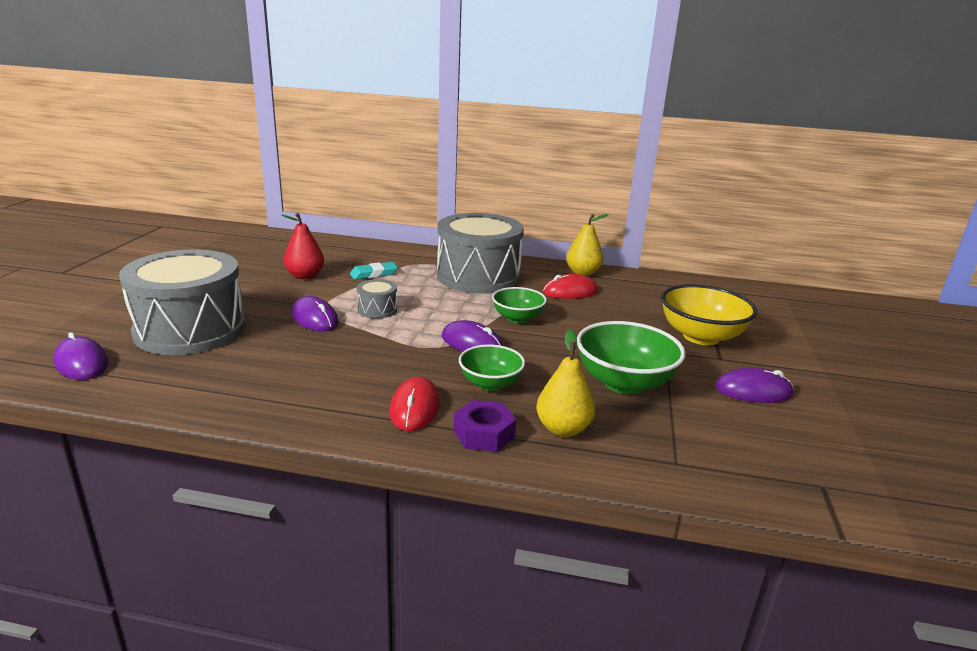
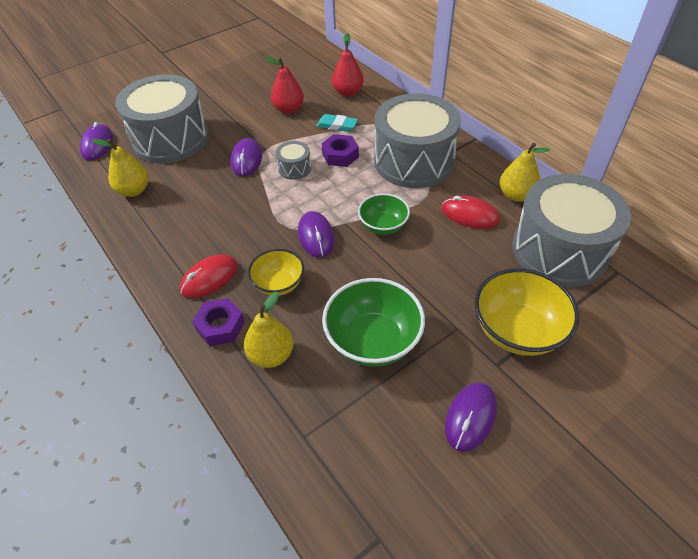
camera: 45 degrees right, 25 degrees up
green bowl [459,345,525,391] -> yellow bowl [248,249,304,296]
purple mouse [715,367,794,403] -> purple mouse turned 75 degrees clockwise [445,382,497,452]
none -> yellow pear [92,139,149,197]
none -> purple nut [321,134,359,167]
none -> red pear [332,33,364,97]
none -> grey drum [512,174,631,287]

